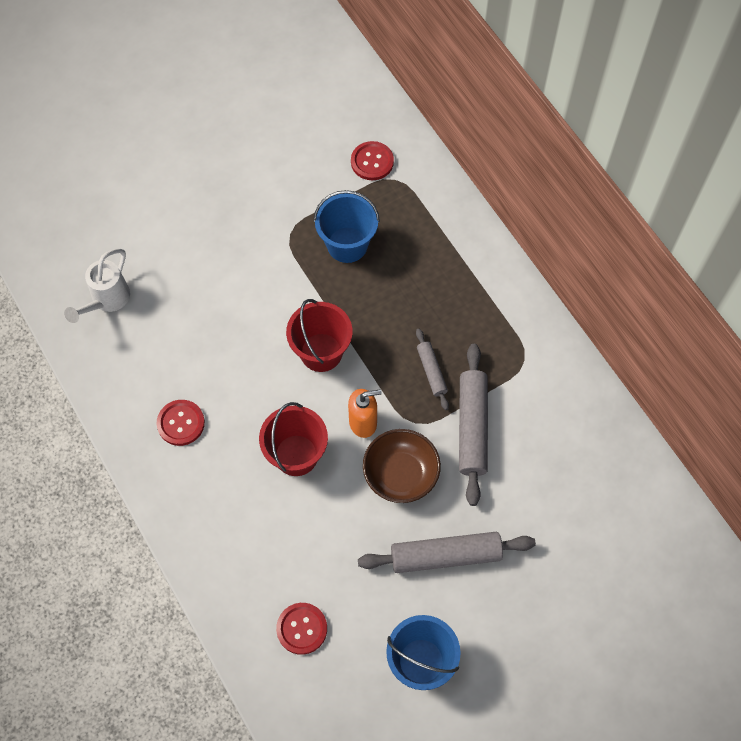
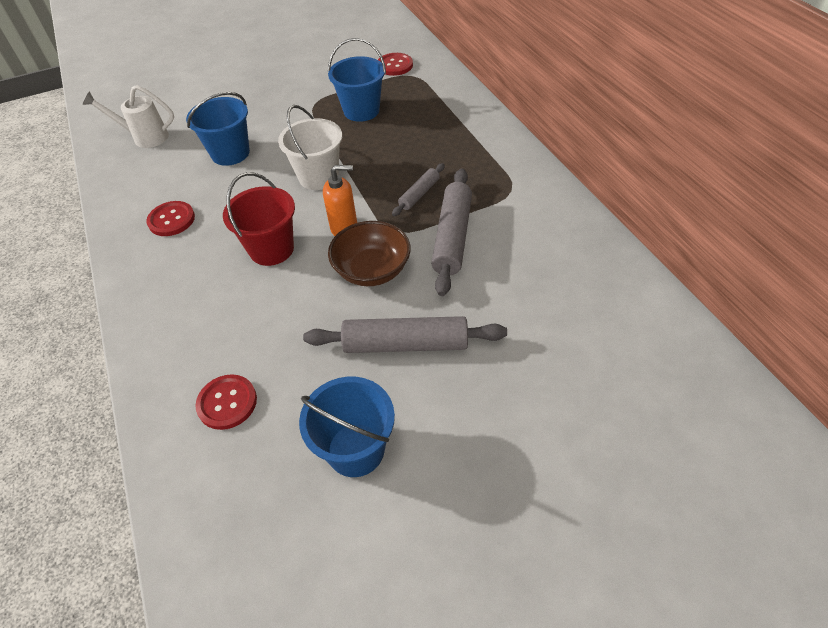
camera: 10 degrees right, 15 degrees down
white watering can [64,248,130,323] -> white watering can turned 60 degrees clockwise [83,85,174,148]
red bucket [286,299,352,372] -> white bucket [278,105,342,190]
grey rolling pin [416,329,449,410] -> grey rolling pin turned 45 degrees clockwise [392,163,445,216]
none -> blue bucket [186,92,250,166]

